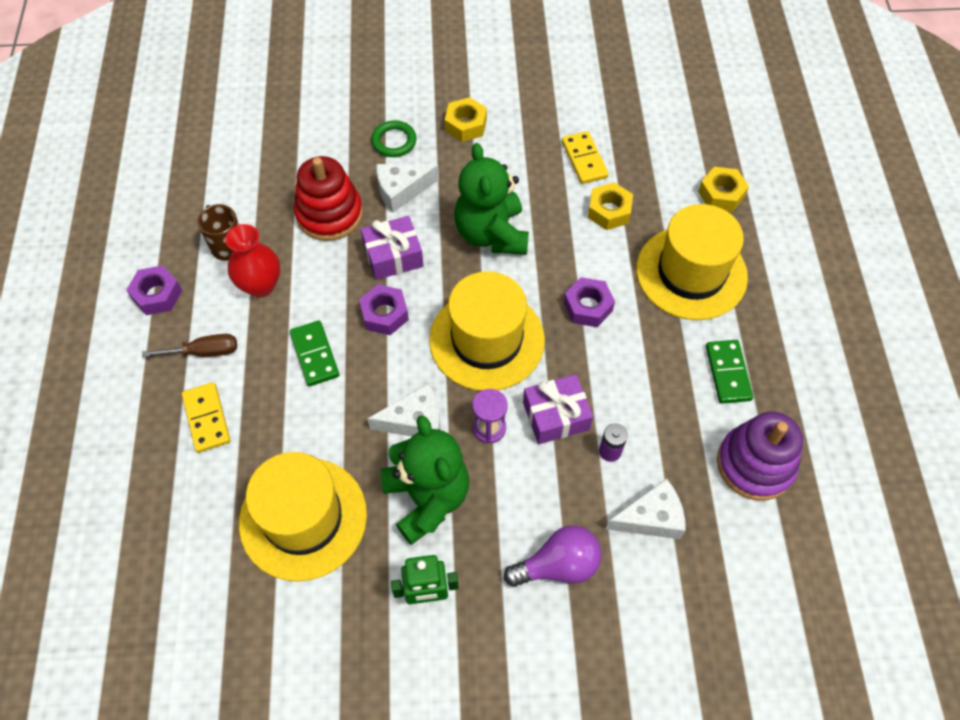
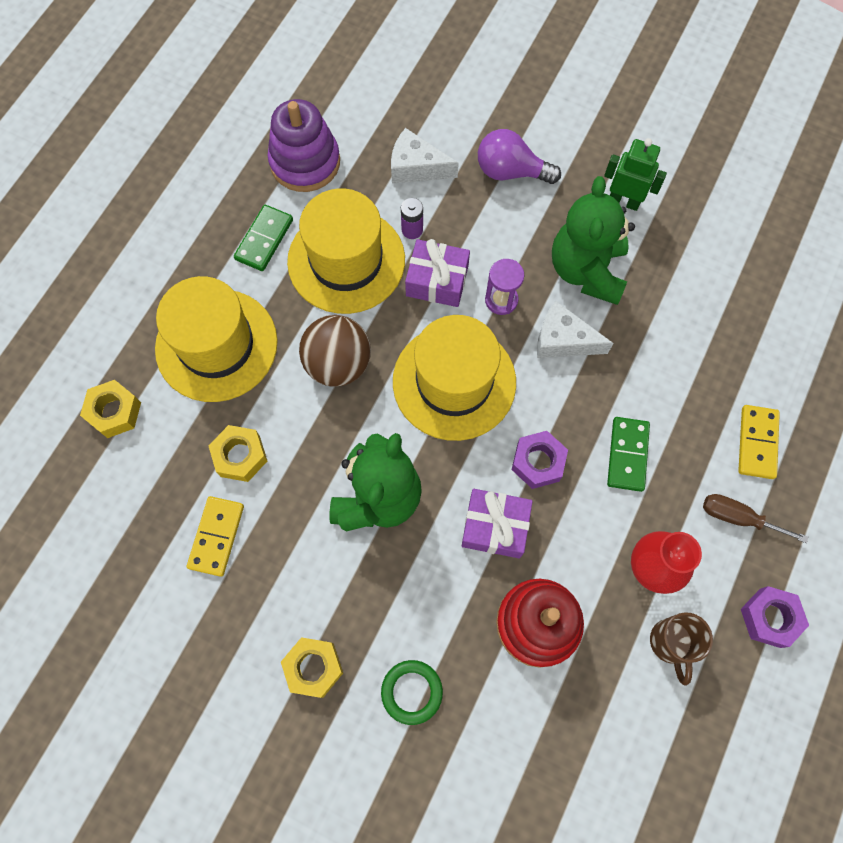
camera: 150 degrees left, 10 degrees up
yellow hat [239,452,367,581] -> yellow hat moved to [287,188,405,314]
white cheese [376,164,439,213] -> none
purple nut [564,277,615,327] -> brown ball [299,315,371,387]

